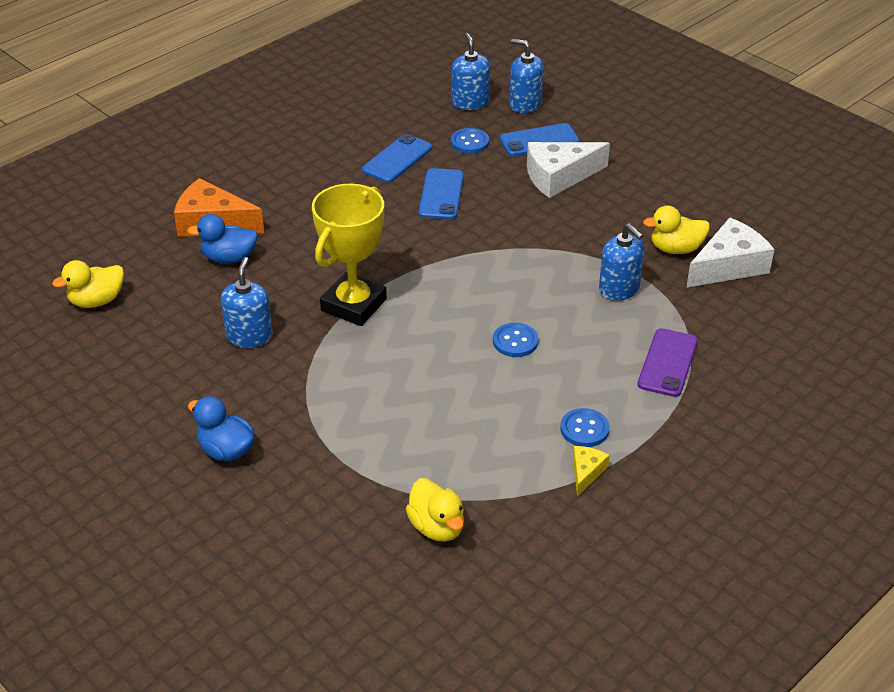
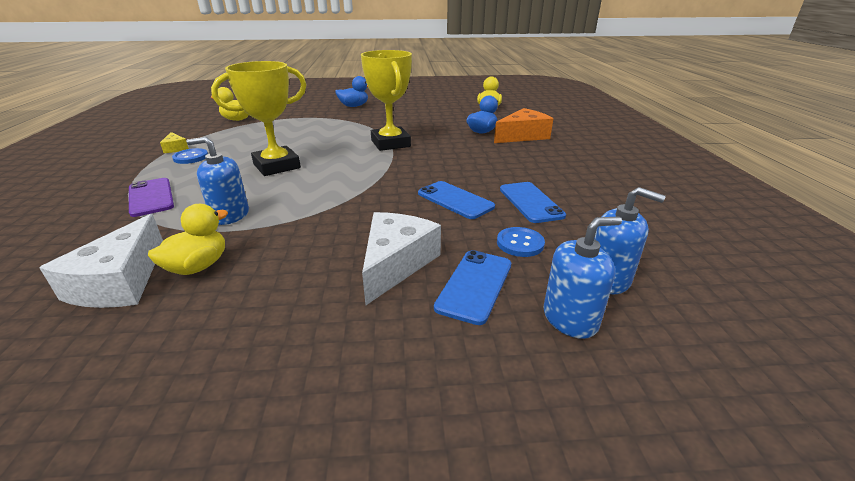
camera: 130 degrees right, 10 degrees down
blue soap dispenser [221,257,273,348] -> none
blue button [493,323,538,357] -> yellow trophy [211,61,307,176]

